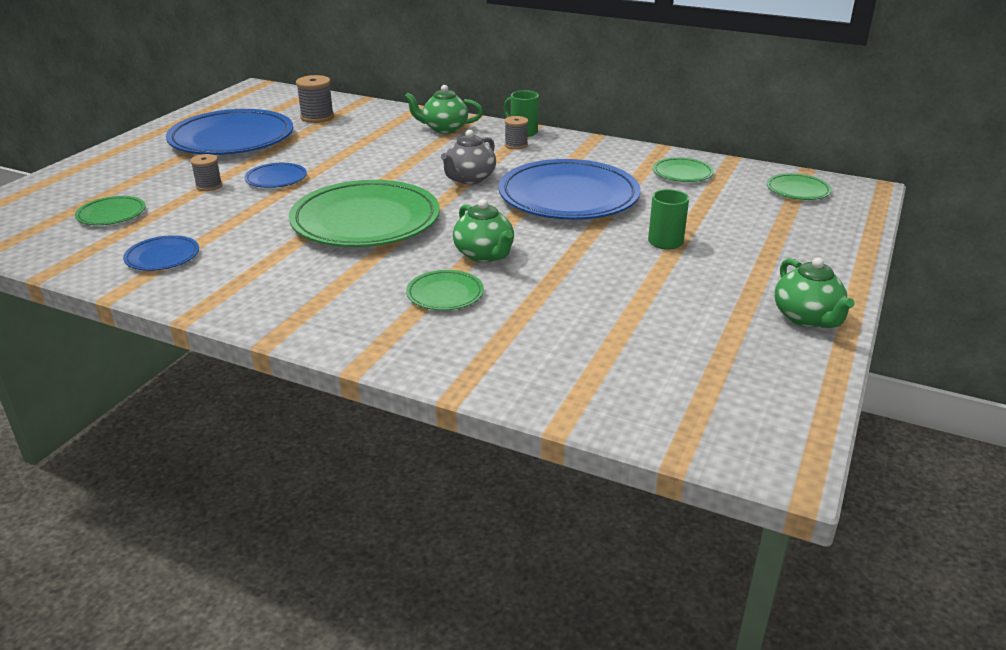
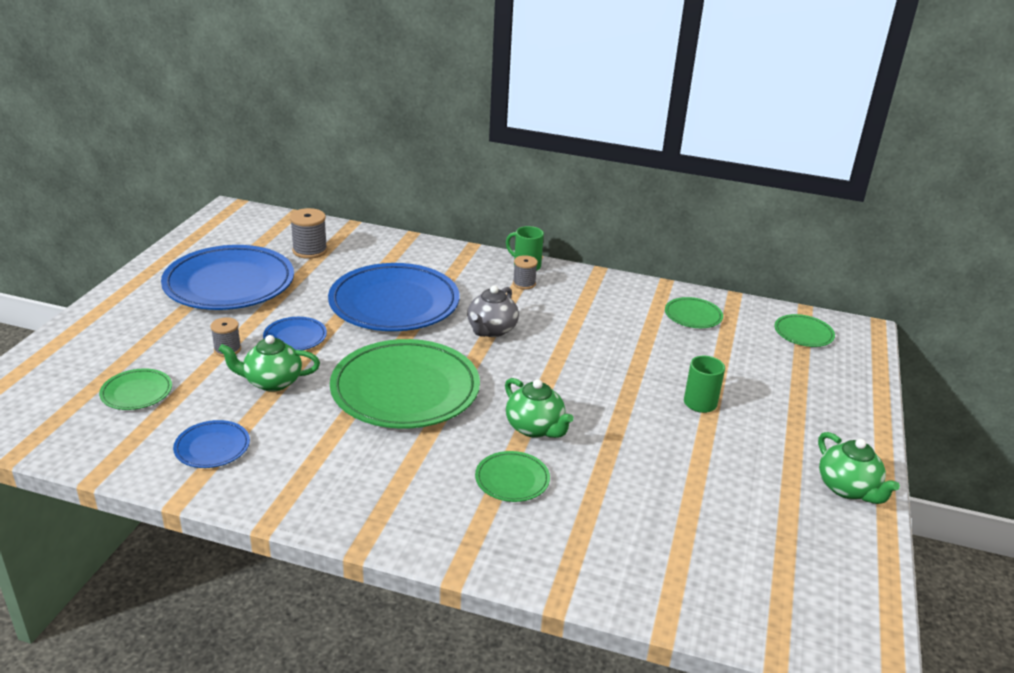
camera: 10 degrees left, 0 degrees up
green teapot [404,85,483,134] -> green teapot moved to [218,335,320,392]
blue plate [498,159,641,220] -> blue plate moved to [328,263,459,331]

